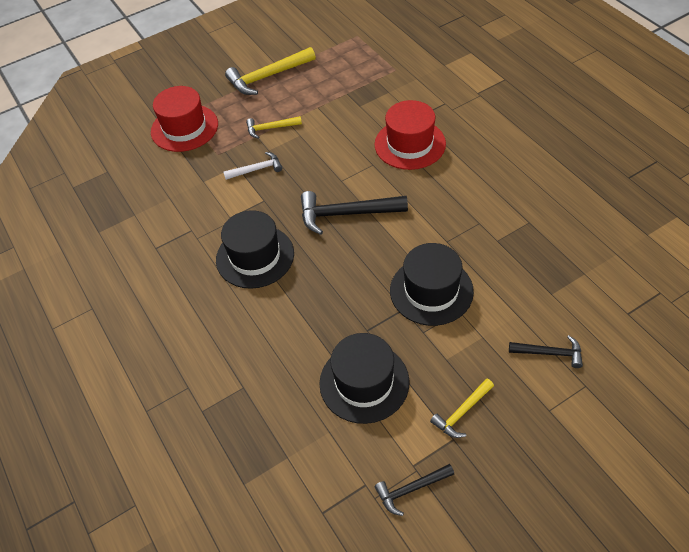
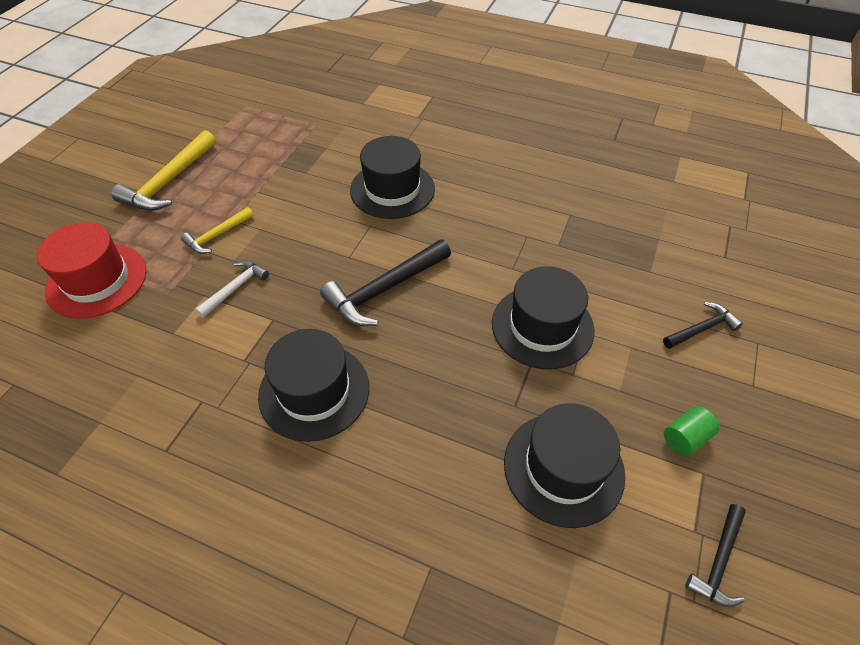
camera: 40 degrees left, 0 degrees up
red hat [375,100,446,170] -> black hat [350,136,435,219]
yellow hammer [430,378,494,438] -> green cylinder [664,406,719,456]

